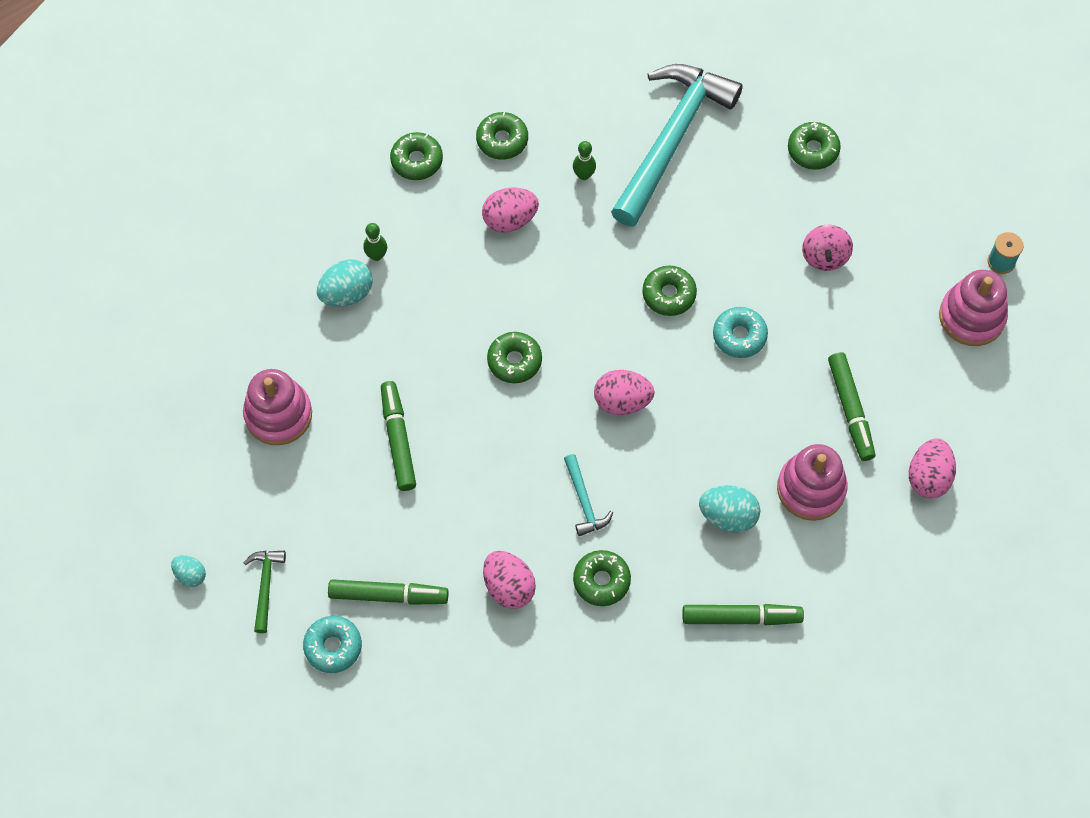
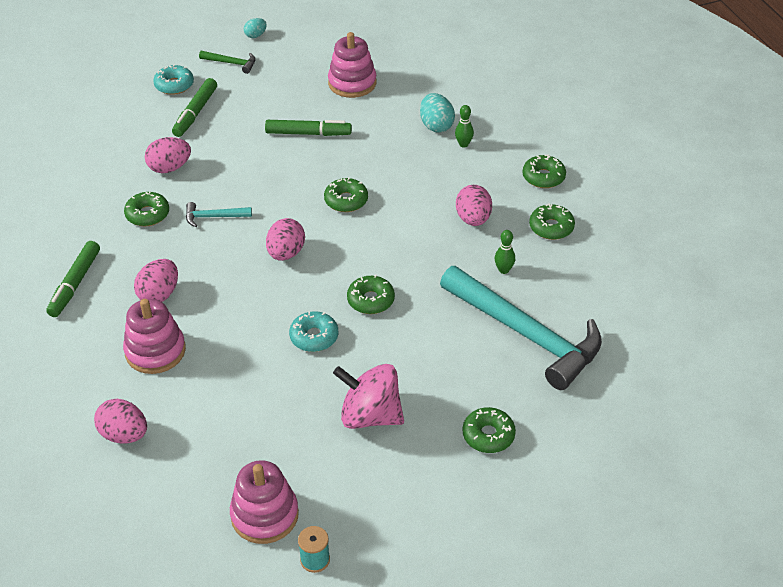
camera: 105 degrees right, 20 degrees down
turquoise egg [699,485,760,533] -> pink egg [134,259,178,302]
pink spinning top [802,225,853,271] -> pink spinning top [333,364,404,429], size x1.58
green marker [828,352,875,461] -> none

